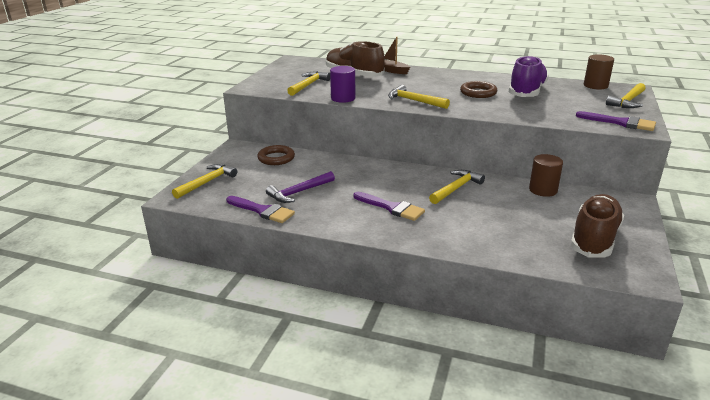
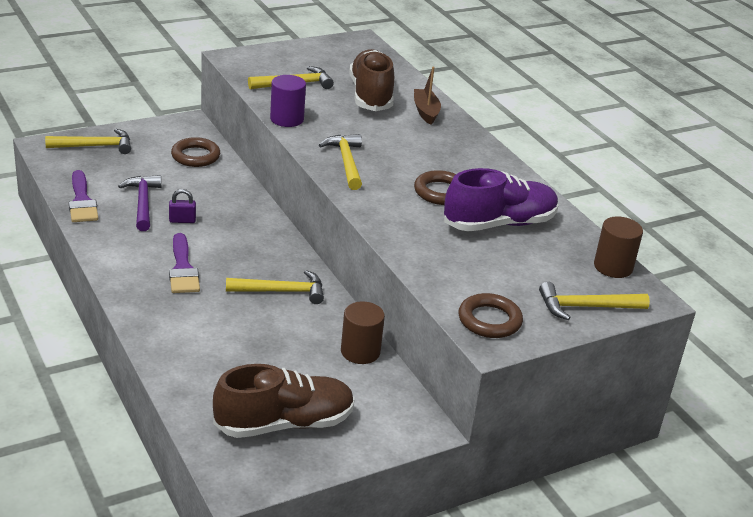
camera: 40 degrees right, 5 degrees up
purple hammer [266,171,335,203] -> purple hammer turned 75 degrees clockwise [118,175,161,231]
purple brush [576,111,656,131] -> brown ring [458,293,523,338]
none -> purple padlock [169,189,196,223]

